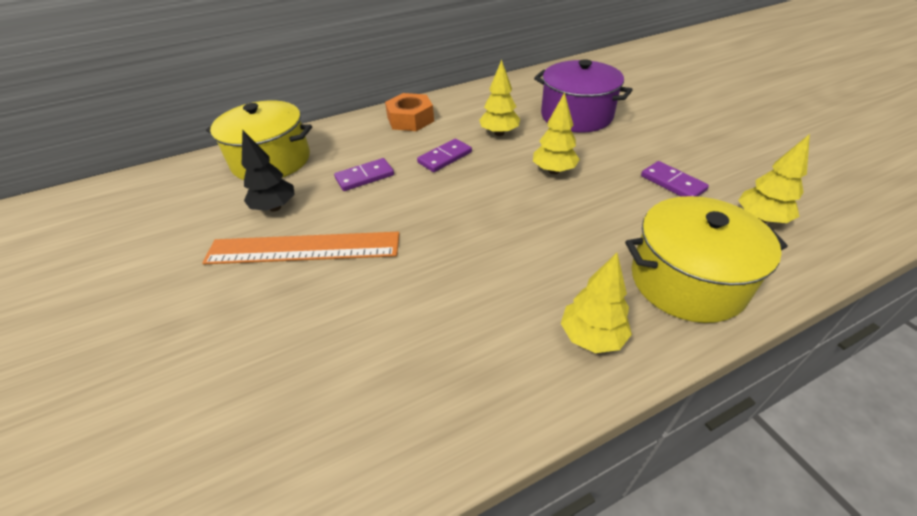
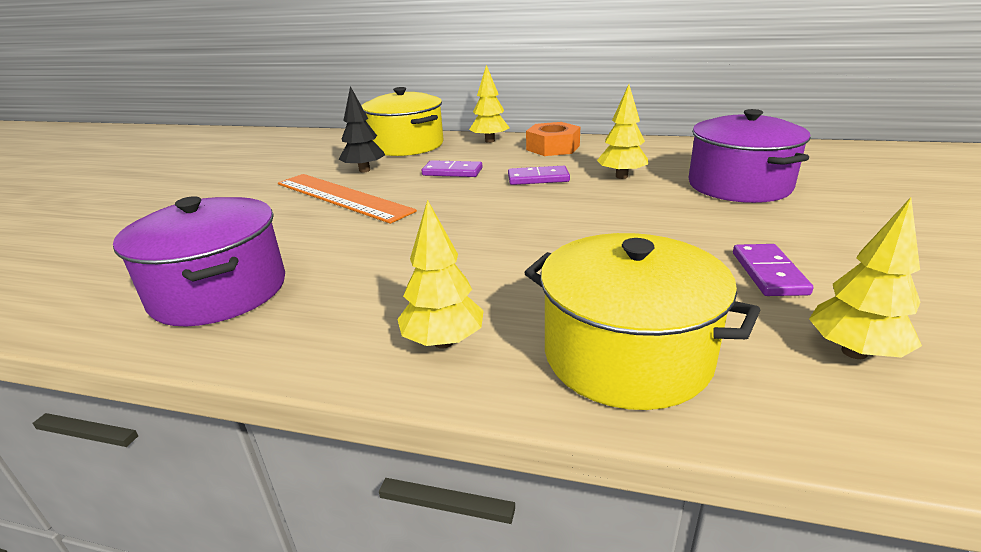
camera: 40 degrees right, 15 degrees down
yellow tree [533,92,580,174] -> yellow tree moved to [469,65,510,143]
none -> purple pot [113,196,285,326]

